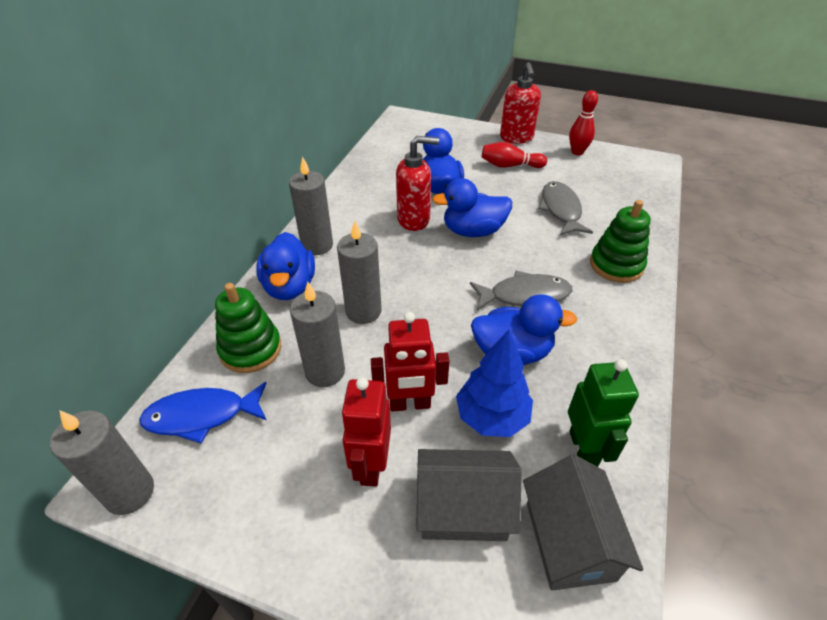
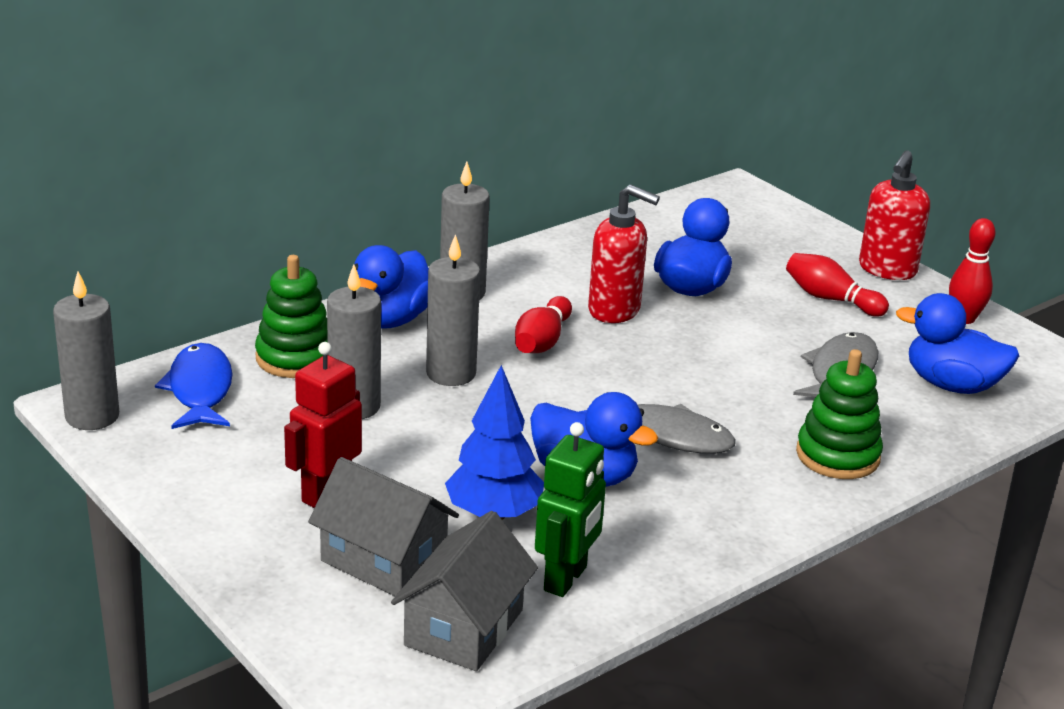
camera: 30 degrees right, 15 degrees down
blue fish [139,382,267,444] -> blue fish turned 60 degrees clockwise [155,343,232,429]
red robot [371,312,449,411] -> none
blue duck [432,178,512,237] -> blue duck moved to [896,293,1019,394]
none -> red bowling pin [515,296,572,353]

